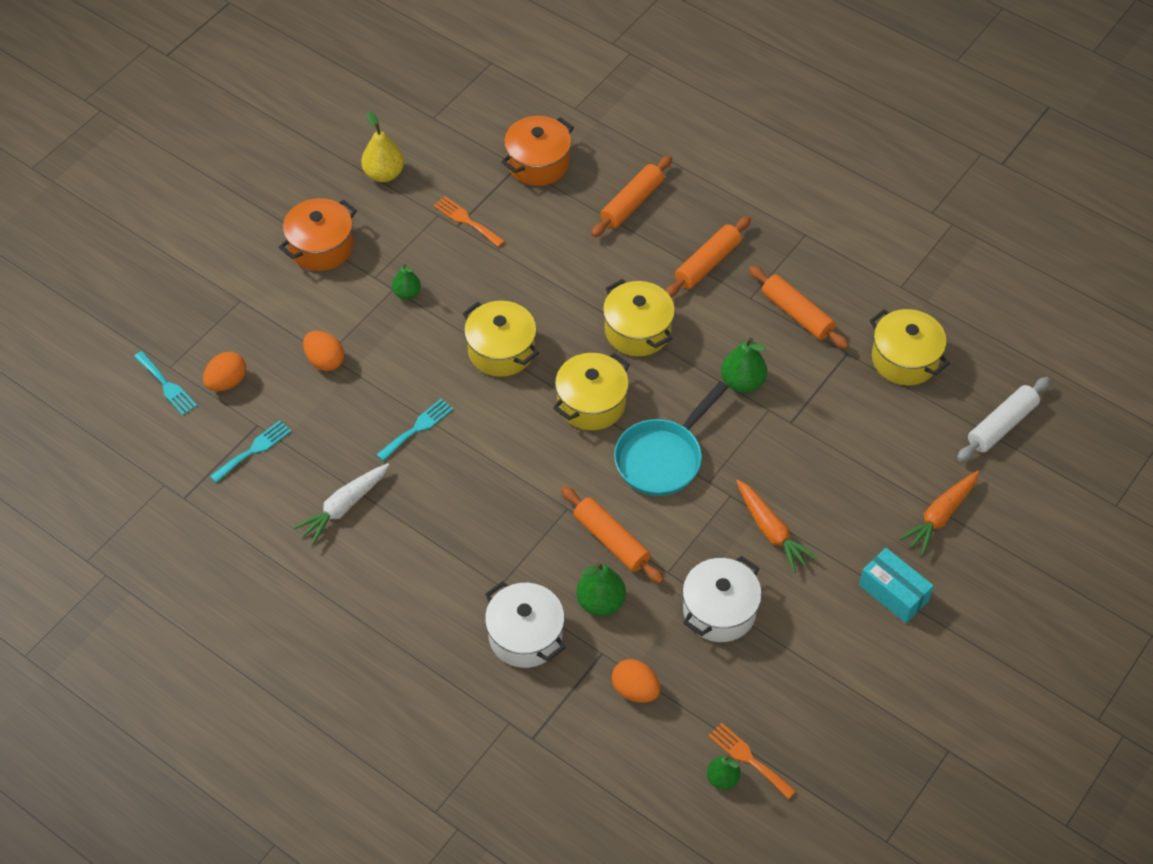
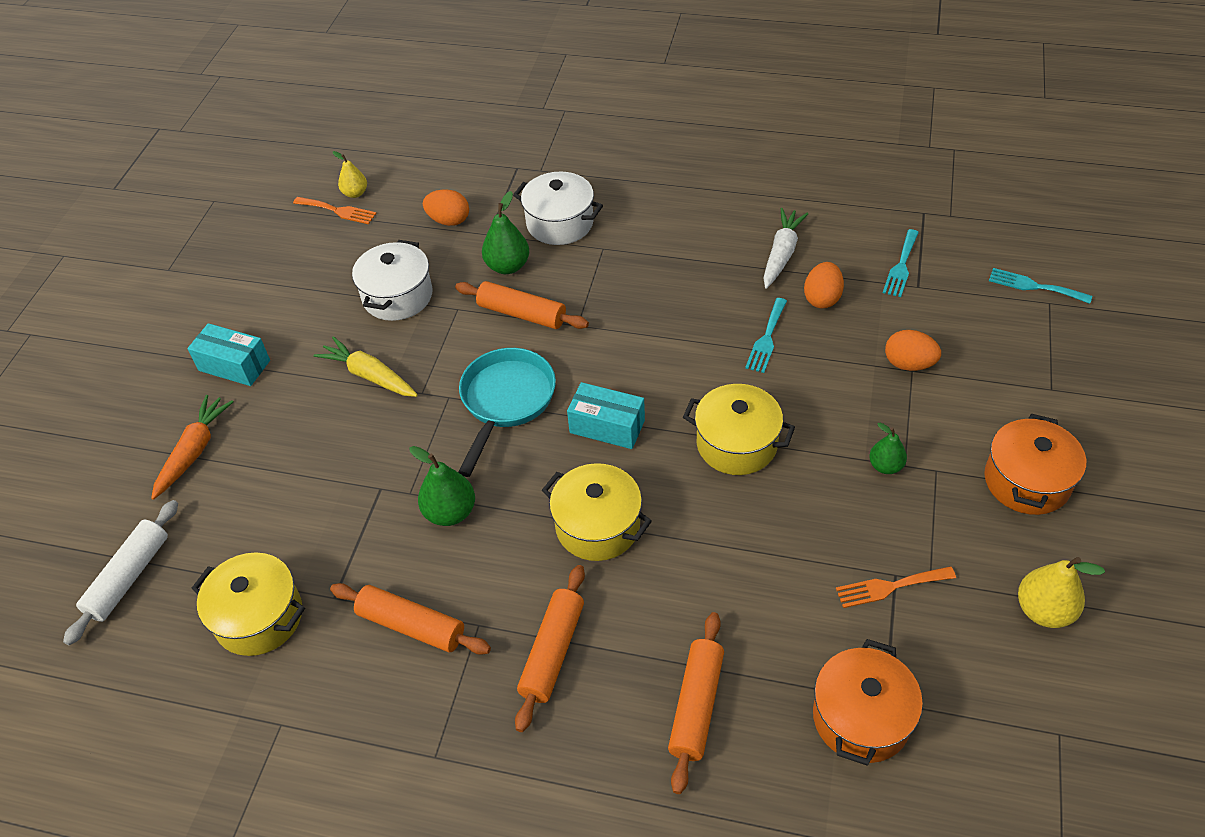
camera: 160 degrees right, 5 degrees down
orange egg [203,352,246,391] -> orange egg moved to [804,262,844,308]
orange fork [434,196,505,247] -> orange fork turned 150 degrees clockwise [836,566,956,608]
yellow pot [553,353,630,430] -> turquoise box [567,382,645,449]
green pear [707,756,741,790] -> yellow pear [333,151,367,198]
orange carrot [736,480,818,573] -> yellow carrot [314,336,418,397]

